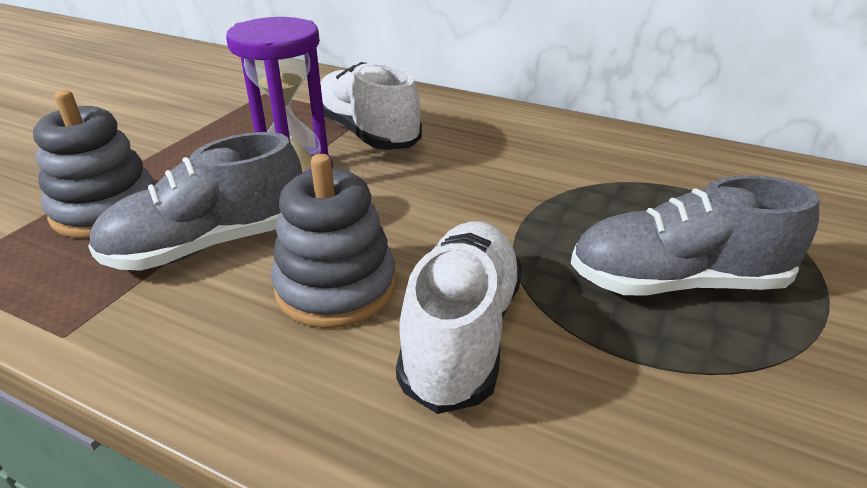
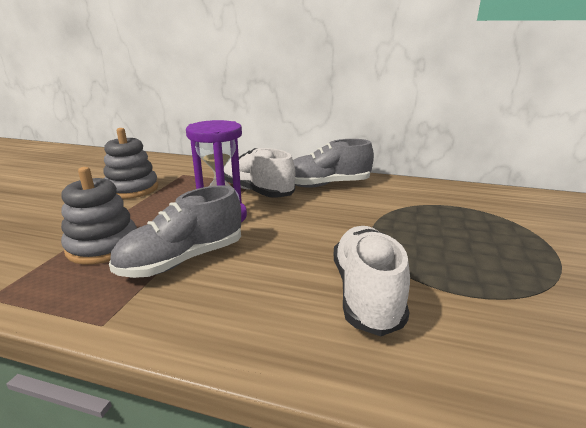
camera: 10 degrees left, 10 degrees down
grey stacking toy [271,154,396,328] -> grey stacking toy moved to [103,128,158,199]
grey shoe [571,175,820,295] -> grey shoe moved to [293,139,374,188]

